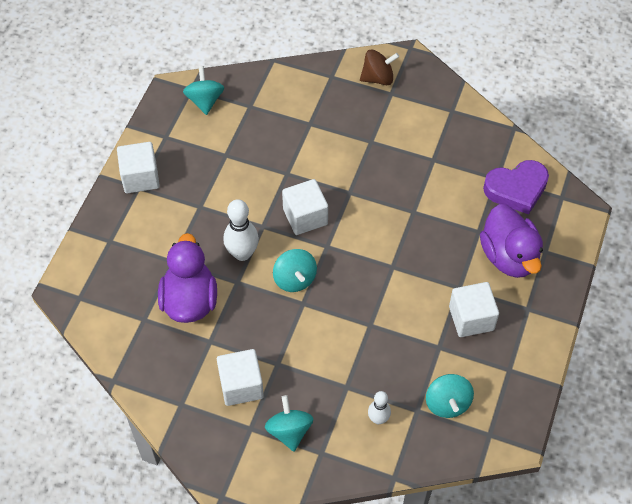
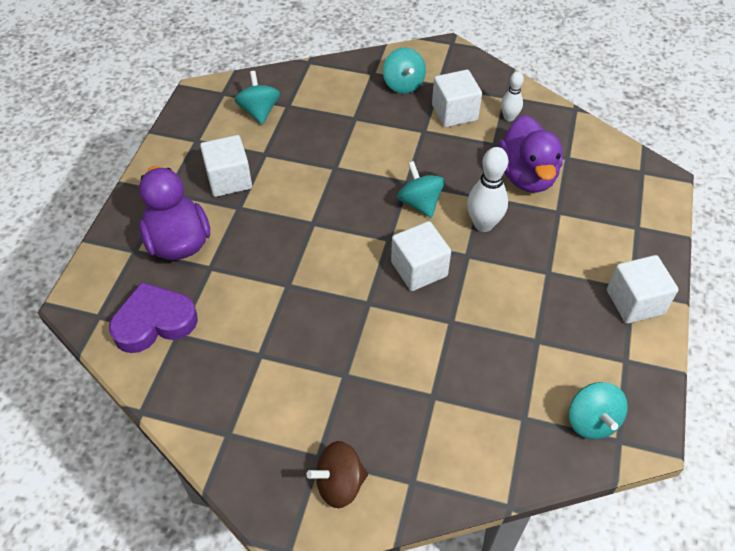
camera: 175 degrees right, 5 degrees down
white bowling pin [368,391,391,424] -> white bowling pin moved to [501,71,524,121]

